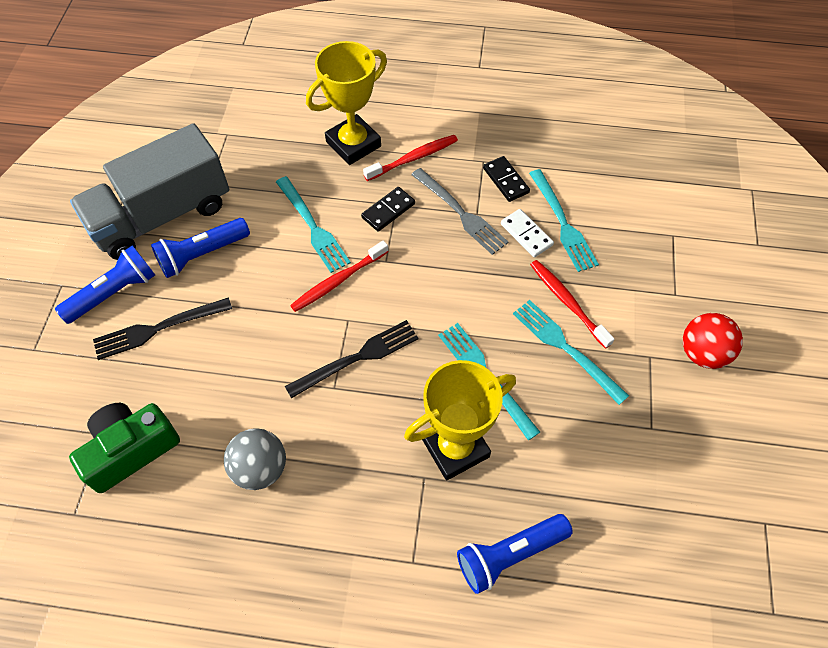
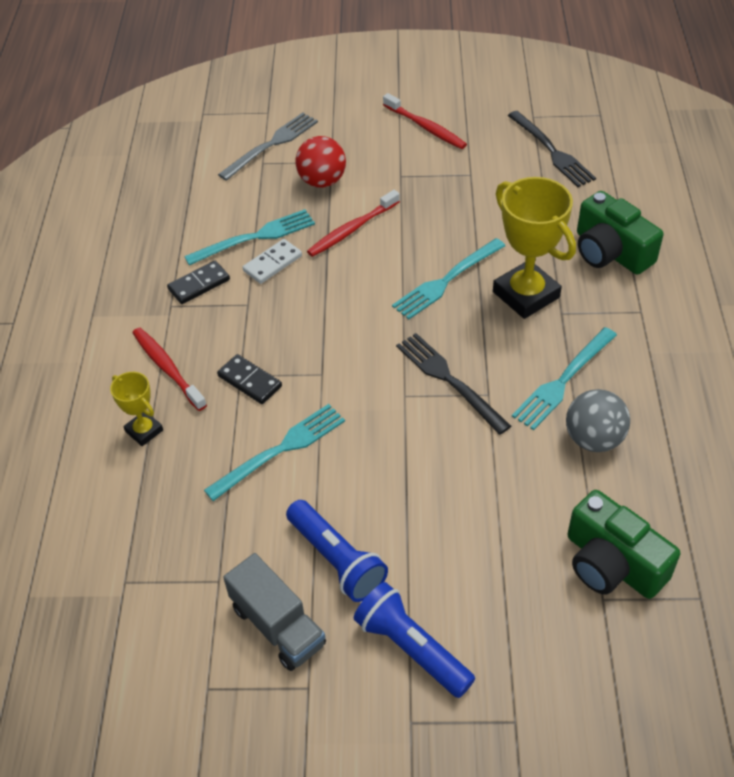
camera: 95 degrees left, 10 degrees down
grey truck [70,123,229,260] -> grey truck [223,553,326,671], size x0.56
black fork [93,297,232,360] -> black fork moved to [508,111,596,187]
red toothbrush [290,241,388,312] -> red toothbrush moved to [383,93,467,149]
yellow trophy [306,41,387,165] -> yellow trophy [110,372,163,446], size x0.52
grey fork [411,168,508,255] -> grey fork moved to [218,113,318,181]
blue flashlight [457,514,573,594] -> green camera [577,191,663,275]
turquoise fork [513,300,629,405] -> turquoise fork moved to [512,327,617,430]
red ball [683,313,743,369] -> red ball moved to [295,136,346,188]

